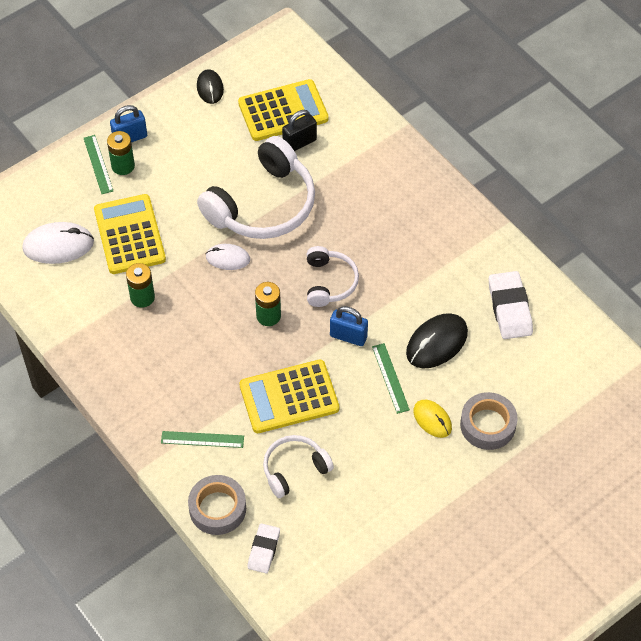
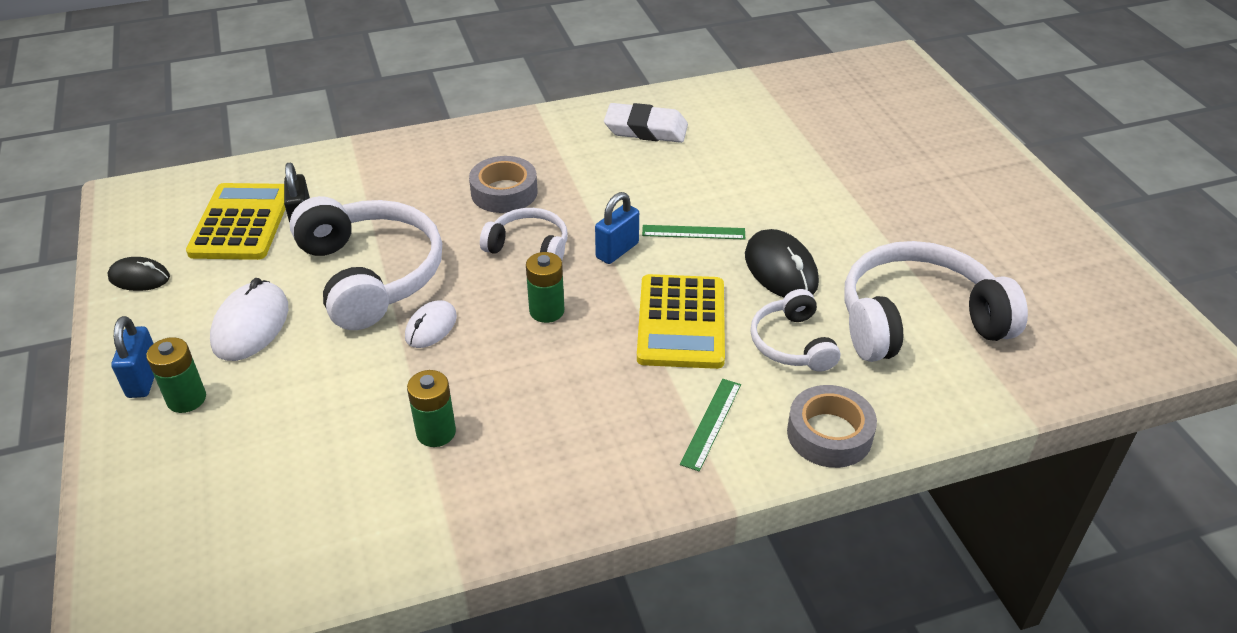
camera: 70 degrees left, 15 degrees down
white mouse [22,222,94,264] -> white mouse moved to [210,278,288,361]
green ruler [84,135,113,194] -> none
yellow calculator [94,194,166,274] -> none
white eraser [248,523,280,573] -> none
black mouse [406,313,468,368] -> black mouse moved to [745,229,819,297]
yellow mouse [413,400,452,438] -> none
grey tape [460,392,518,450] -> grey tape moved to [469,156,538,213]
none -> white headphones [844,241,1028,362]

